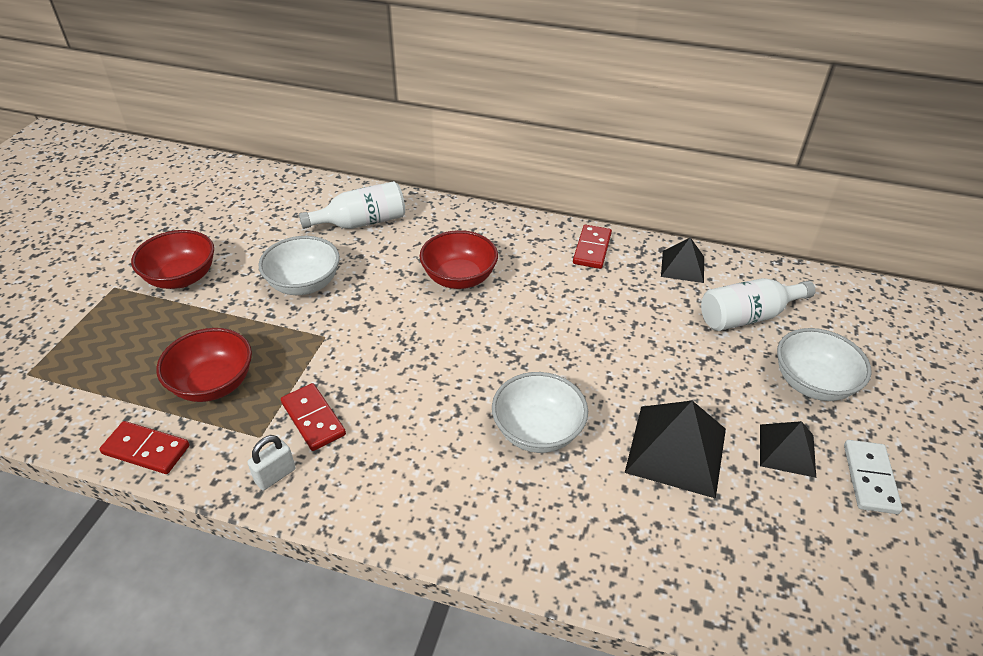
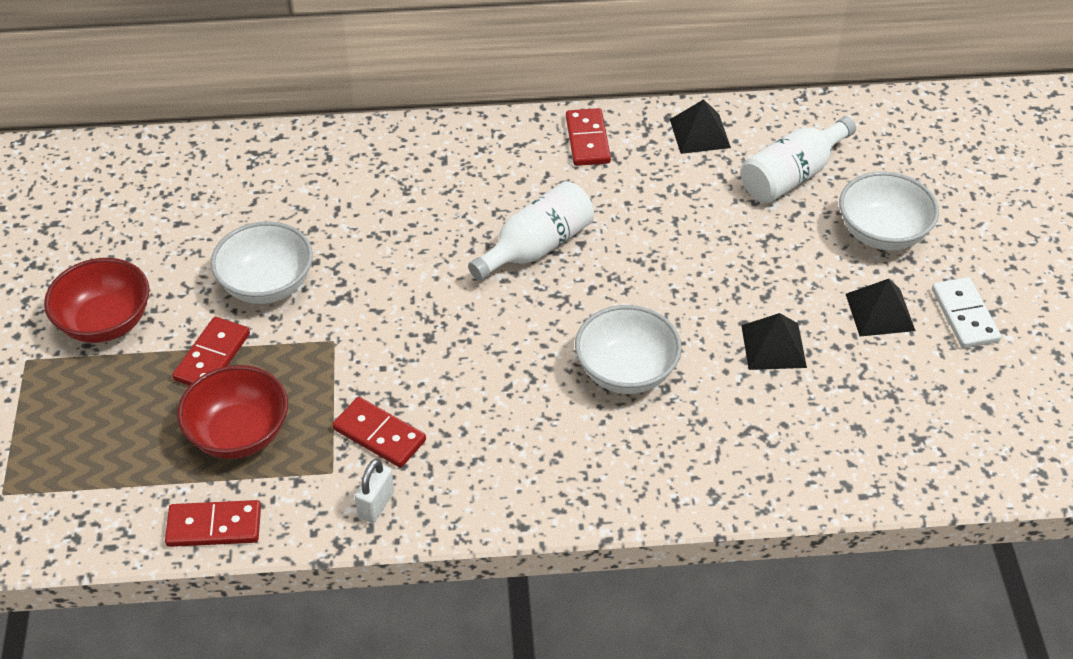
camera: 20 degrees left, 5 degrees up
white bottle [299,181,405,229] -> white bottle moved to [468,181,594,281]
red bowl [420,230,498,289] -> none
black pyramid [625,401,726,499] -> black pyramid [741,313,807,370], size x0.61
none -> red domino [172,317,250,386]

